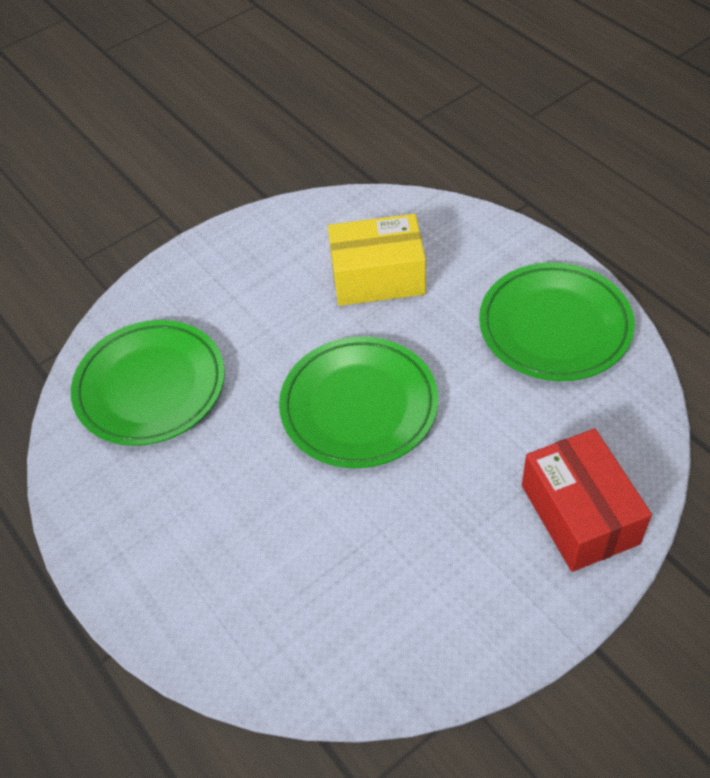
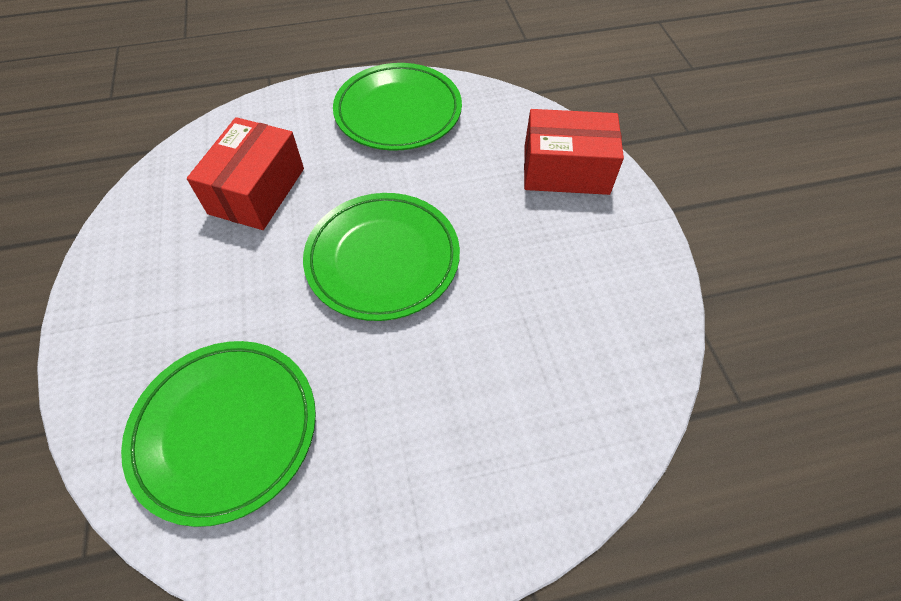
camera: 70 degrees left, 5 degrees up
yellow box [328,214,426,306] -> red box [187,117,304,230]

